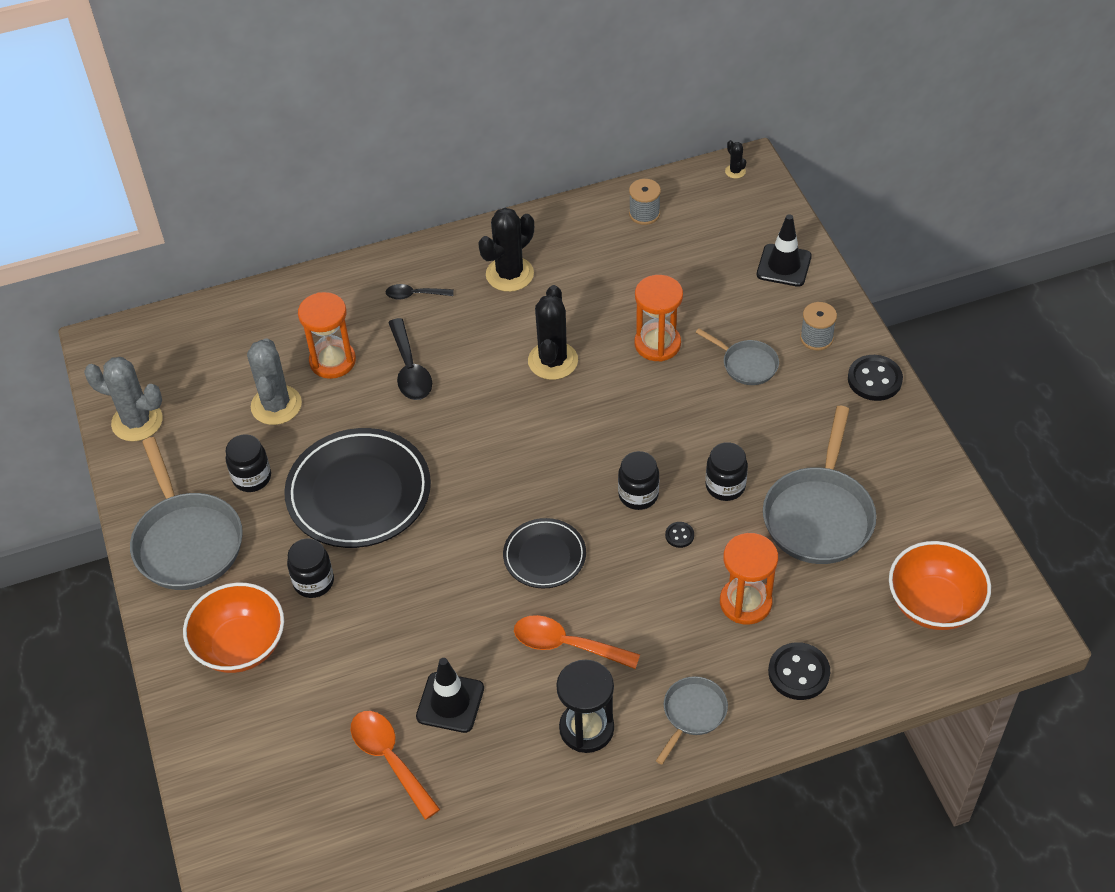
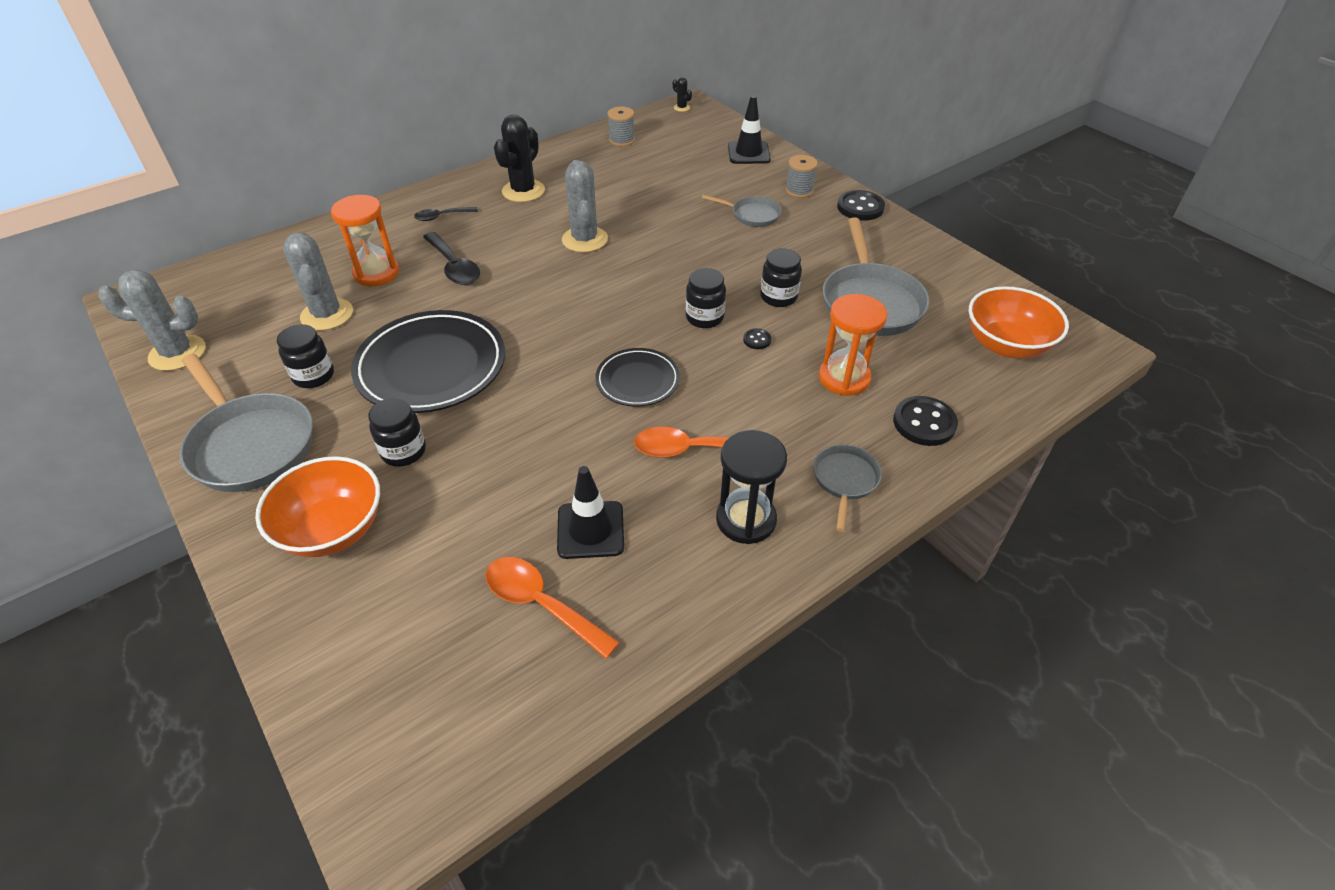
camera: 20 degrees left, 5 degrees down
black cactus [528,285,578,380] -> grey cactus [562,160,608,253]
orange hourglass [635,275,683,362] -> none

